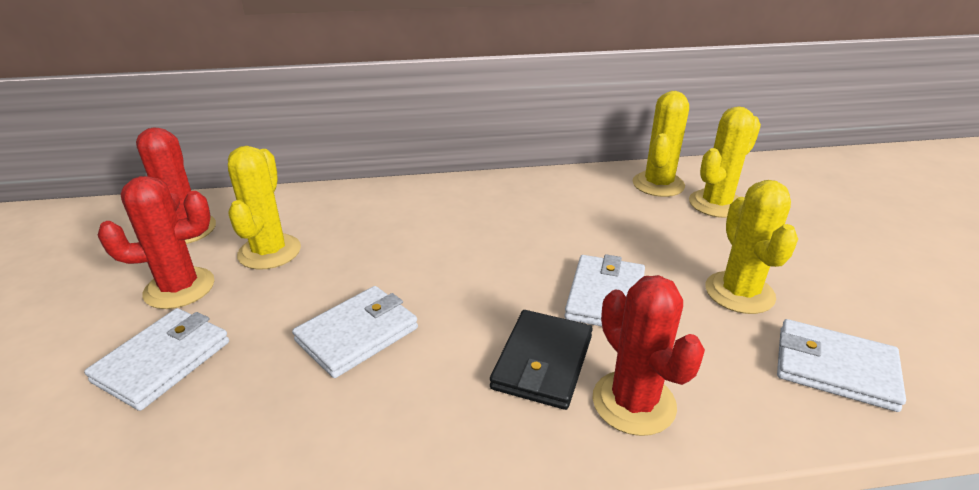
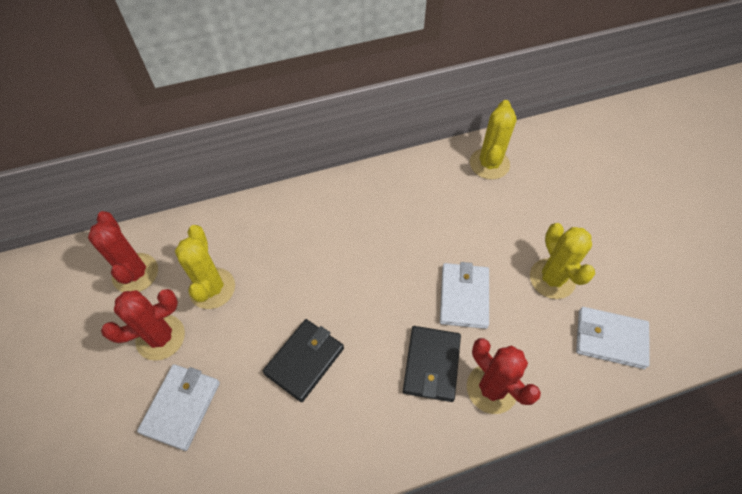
camera: 10 degrees left, 25 degrees up
white wallet [292,286,418,378] -> black wallet [263,319,344,402]
yellow cactus [689,106,761,218] -> none

